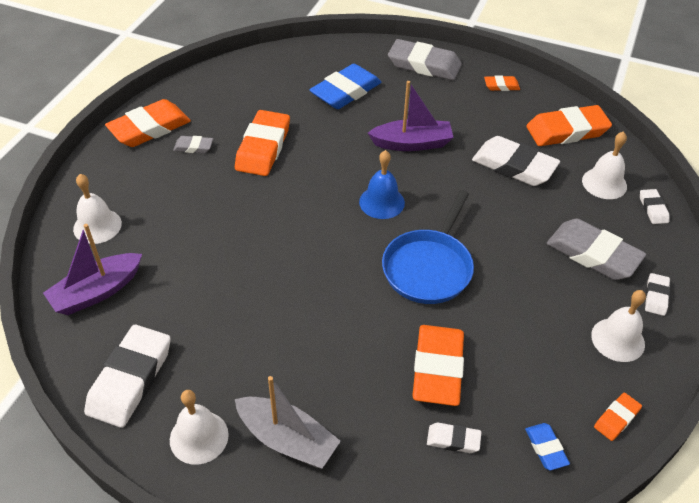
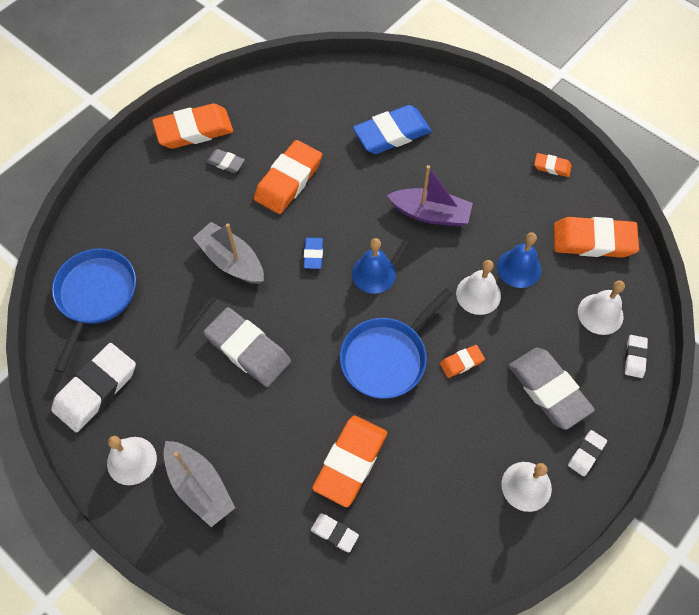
camera: 20 degrees right, 15 degrees up
purple boat [43,224,142,315] -> blue pan [52,248,136,373]
white bell [73,174,122,244] -> white bell moved to [456,260,501,315]
grey eraser [388,39,462,80] -> grey eraser moved to [204,307,291,387]
white eraser [472,136,560,186] -> blue bell [497,232,541,288]
blue eraser [525,423,570,470] -> blue eraser moved to [304,237,323,269]
orange eraser [594,393,642,441] -> orange eraser moved to [440,345,485,378]
none -> grey boat [193,222,264,284]

